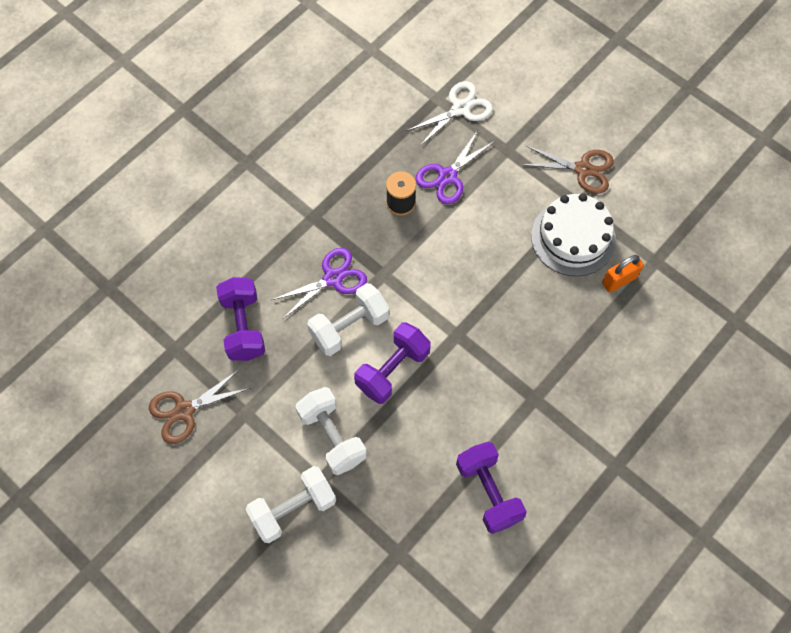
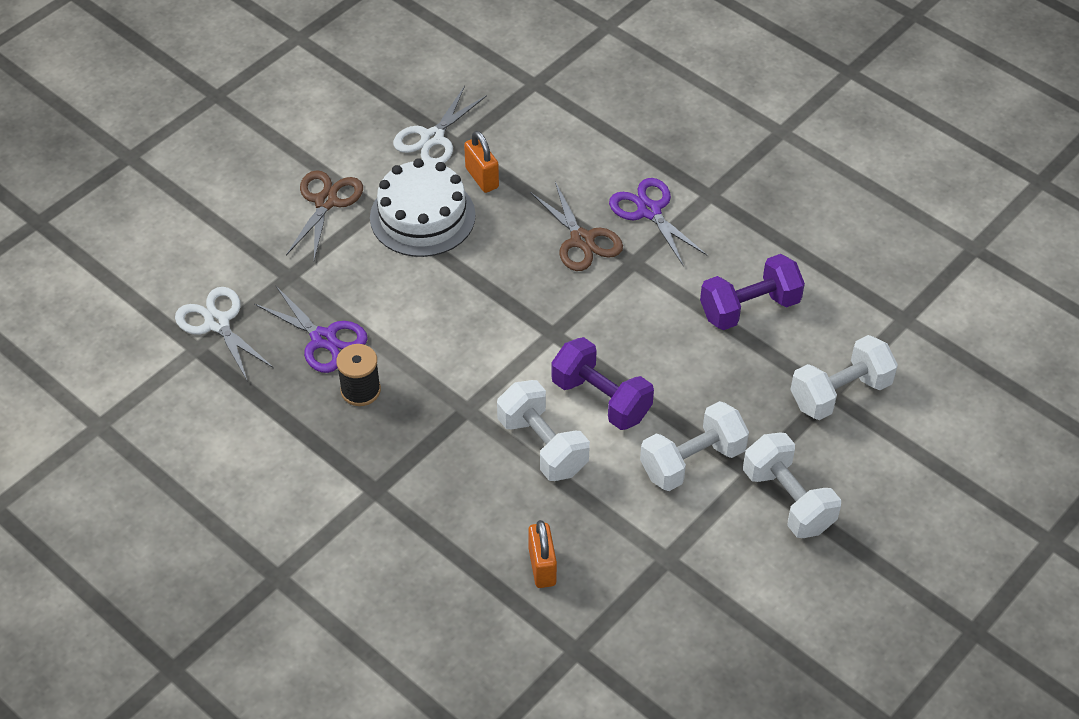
camera: 90 degrees left, 15 degrees down
brown scissors [149,368,251,444] -> brown scissors moved to [530,182,623,271]
purple dumbbell [216,277,265,361] -> orange padlock [528,520,557,588]
purple scissors [272,248,367,319] -> purple scissors moved to [609,178,707,266]
none -> white scissors [393,86,487,163]
none -> white dumbbell [790,335,898,420]

